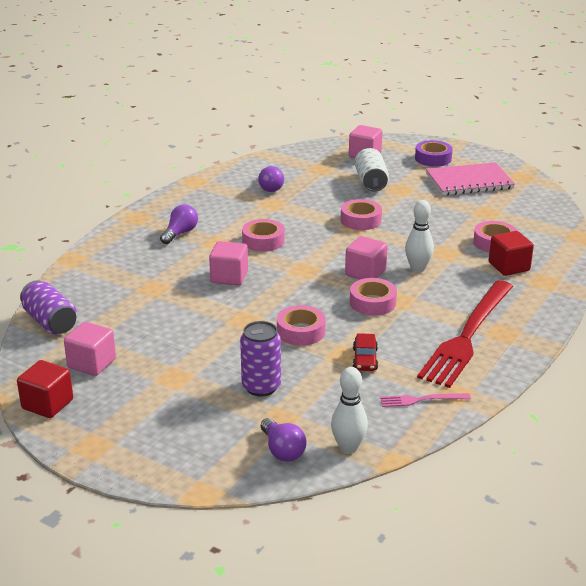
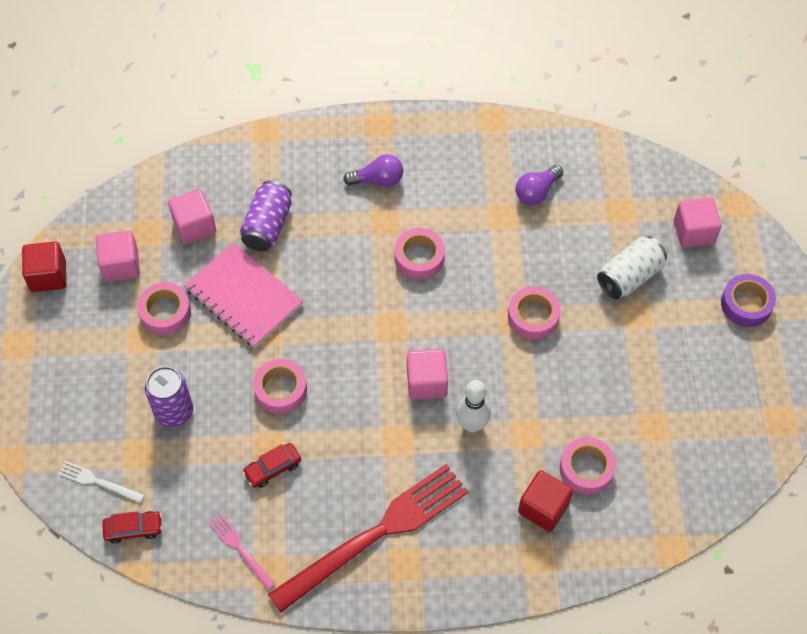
camera: 55 degrees right, 30 degrees up
purple can [20,280,77,334] -> purple can moved to [240,180,292,251]
pink cube [209,241,248,286] -> pink cube moved to [168,189,216,244]
purple light bulb [261,418,307,462] -> white fork [58,461,145,503]
white bowling pin [331,367,368,454] -> red car [102,511,162,544]
pink tape [350,278,397,316] -> pink tape moved to [137,282,191,335]
red fork [417,280,513,388] -> red fork turned 150 degrees clockwise [268,464,469,613]
pink notebook [426,162,515,195] -> pink notebook moved to [184,242,303,348]

